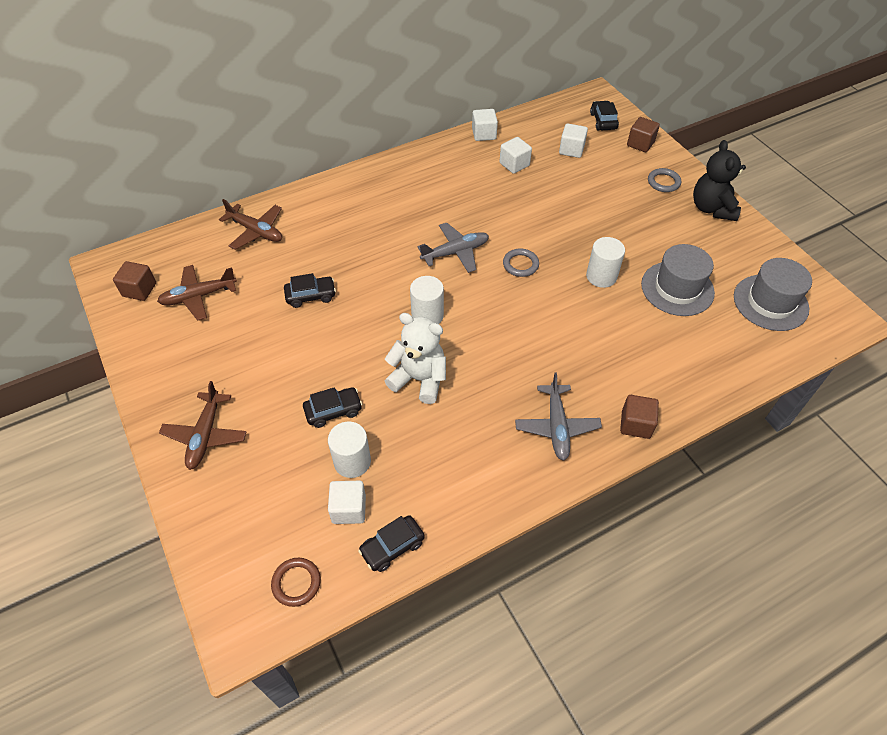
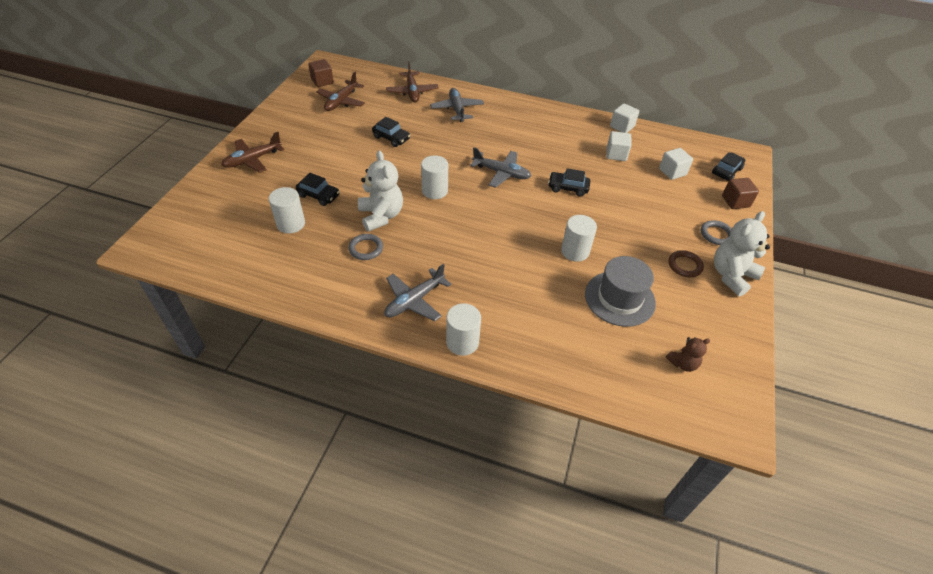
camera: 45 degrees right, 5 degrees down
brown plane [157,265,237,321] -> brown plane turned 90 degrees counterclockwise [316,72,365,111]
brown ring [271,558,321,607] -> brown ring moved to [668,250,704,277]
white cube [328,481,366,524] -> none
black car [358,515,425,572] -> black car moved to [548,168,590,197]
grey ring [503,249,539,277] -> grey ring moved to [348,234,383,260]
brown cube [620,395,659,439] -> white cylinder [446,303,481,356]
black teddy bear [693,140,746,221] -> white teddy bear [714,211,770,296]
grey hat [734,258,812,331] -> brown teddy bear [666,337,710,372]
none -> grey plane [430,88,484,122]

